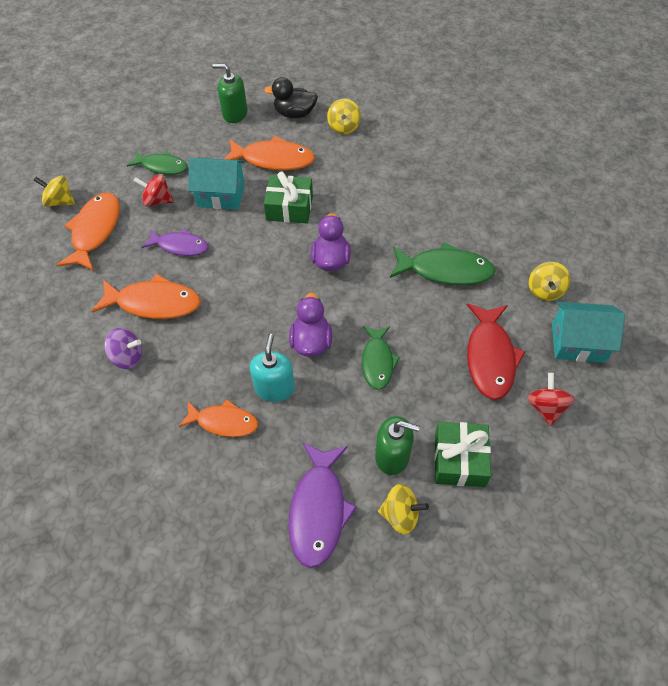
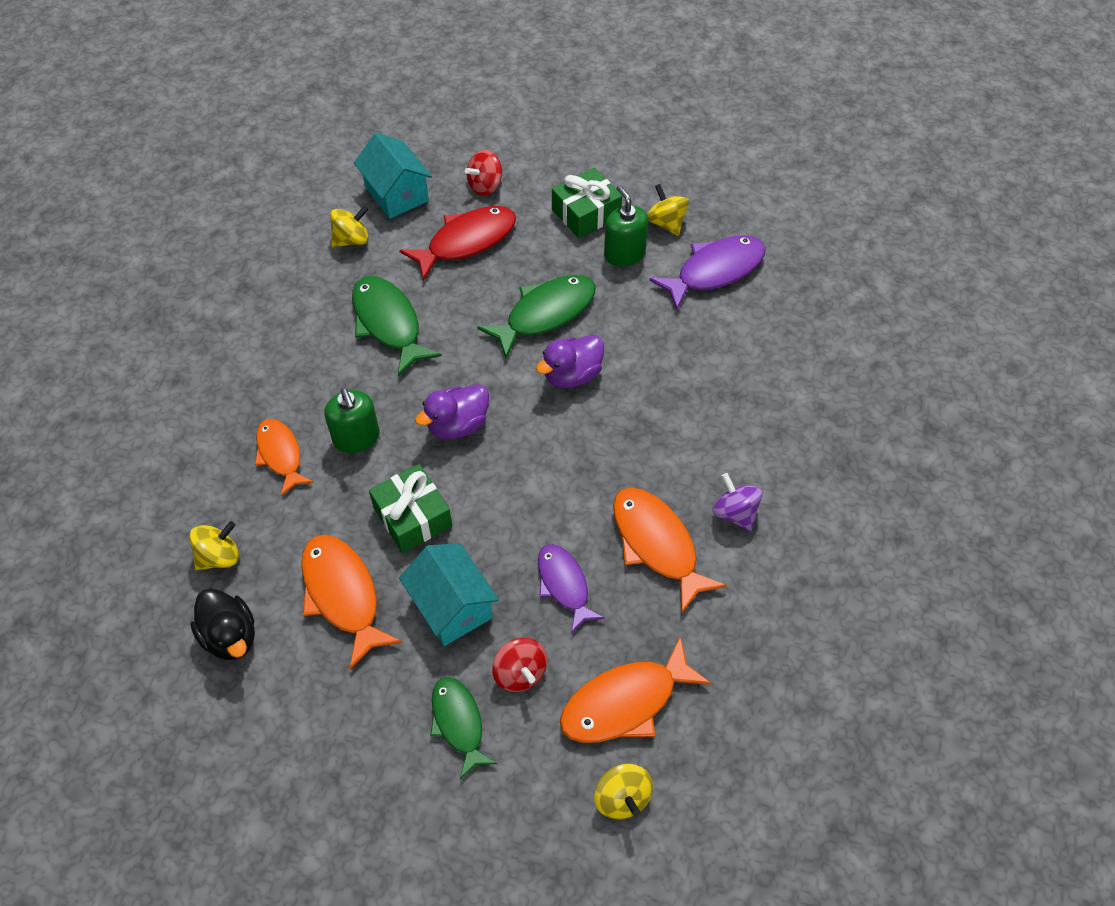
camera: 130 degrees left, 0 degrees up
orange fish [179,399,258,437] -> orange fish moved to [255,419,314,496]
green soap dispenser [212,64,248,123] -> green soap dispenser moved to [324,388,380,453]
turquoise soap dispenser [250,334,295,402] -> none
green fish [362,326,400,390] -> green fish [477,275,596,359], size x1.51

